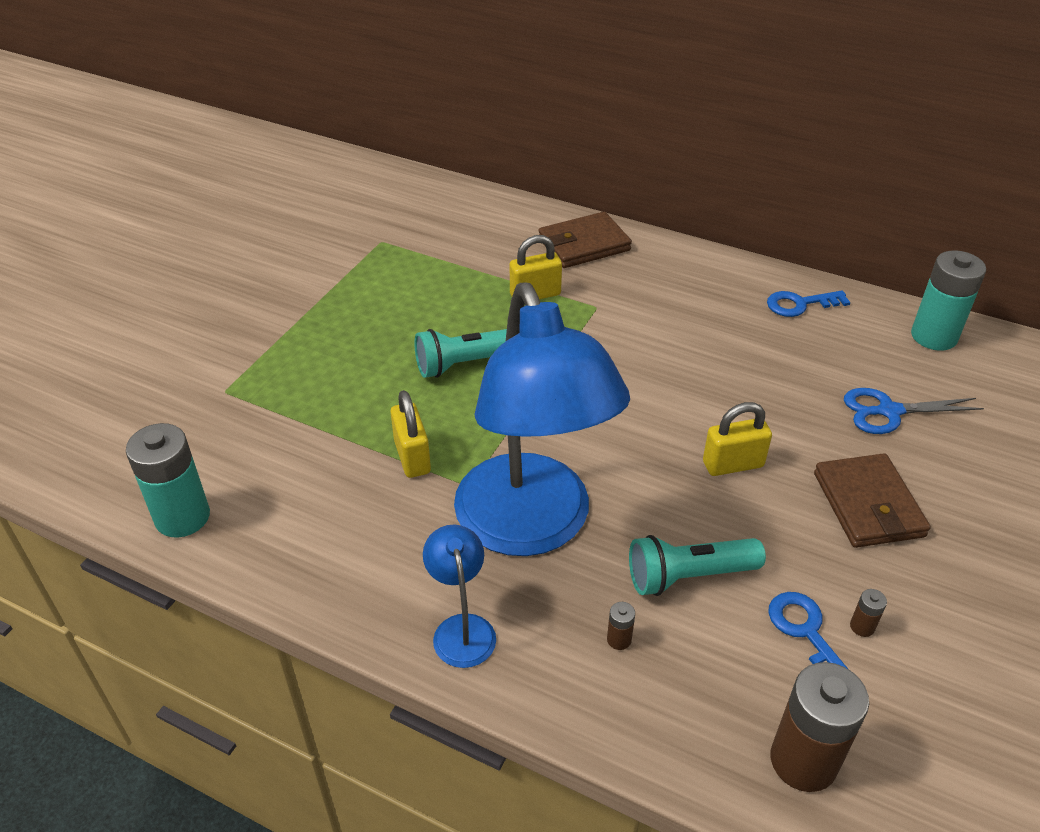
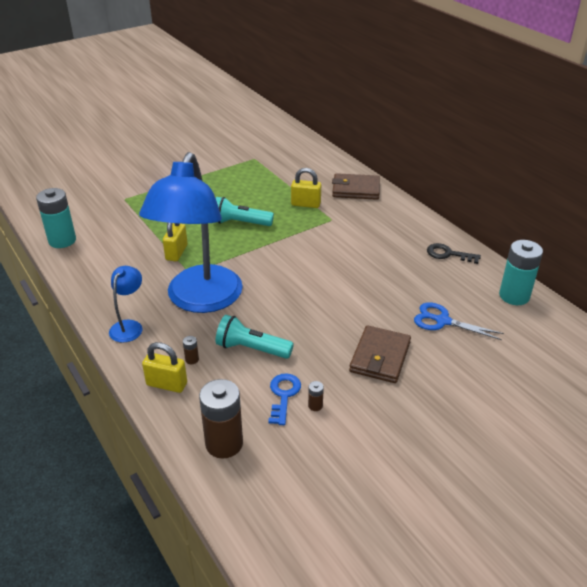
camera: 30 degrees right, 5 degrees down
yellow padlock [703,402,772,476] -> yellow padlock moved to [142,342,187,393]
blue key [767,291,851,317] -> black key [427,243,481,264]

